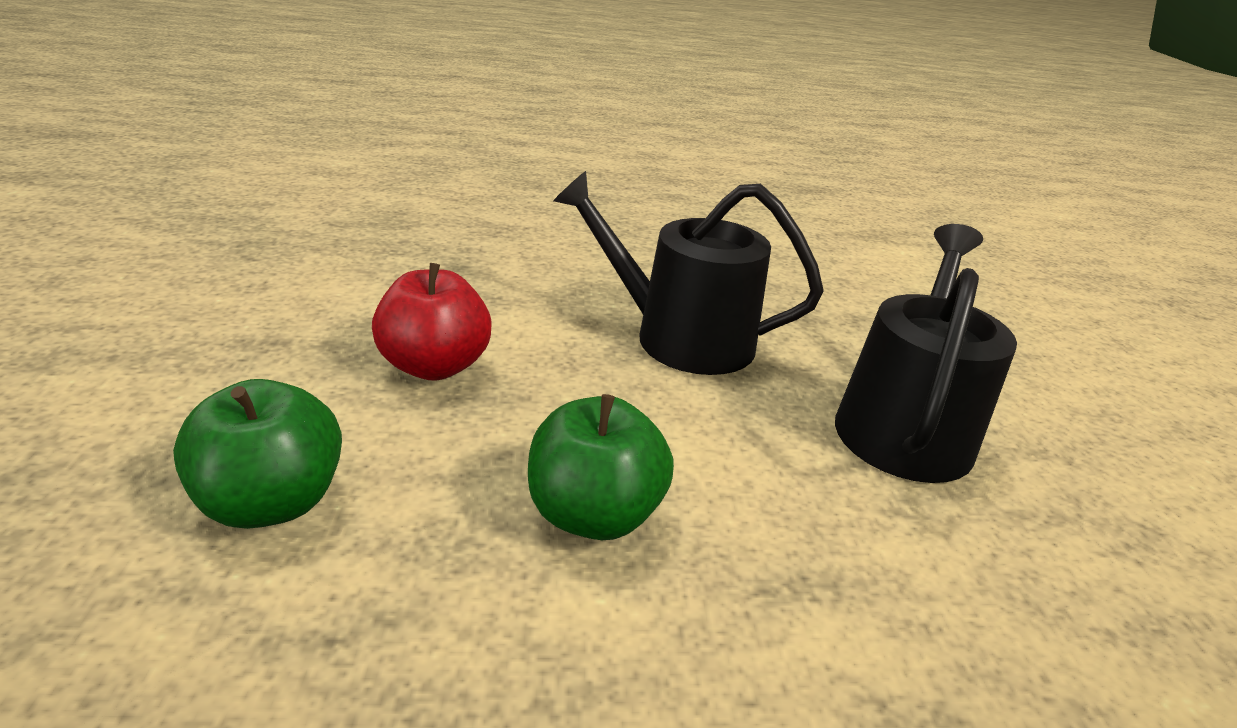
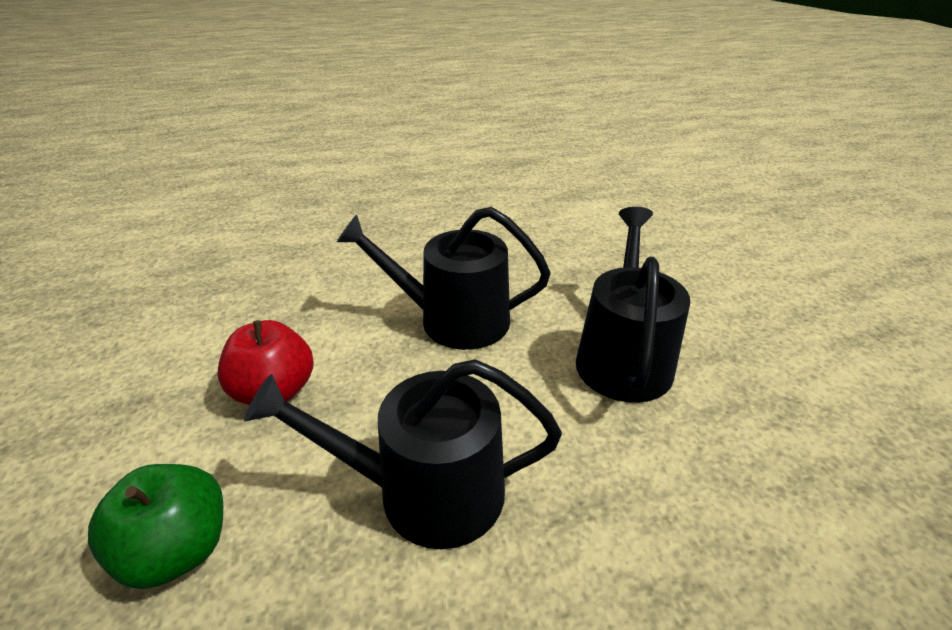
camera: 10 degrees left, 5 degrees up
green apple [528,394,674,540] -> black watering can [244,359,562,549]

